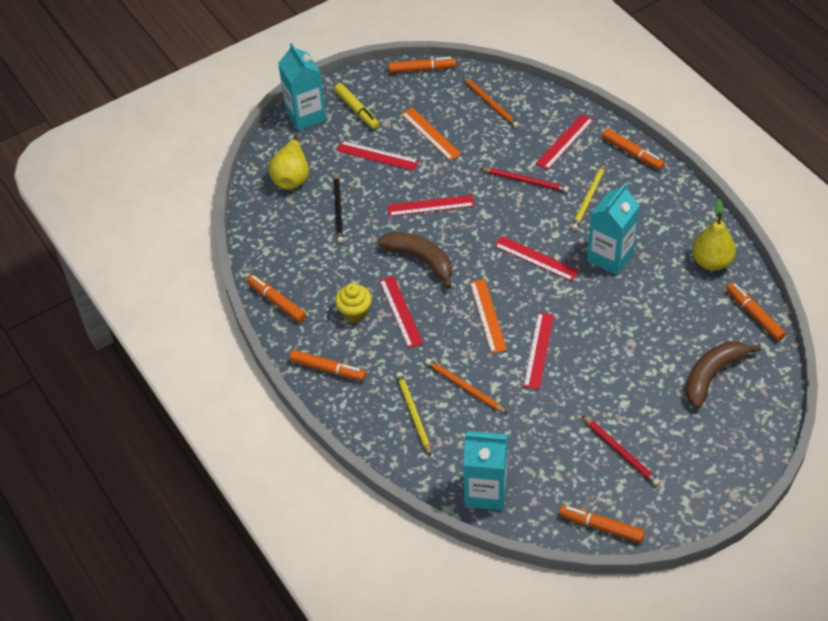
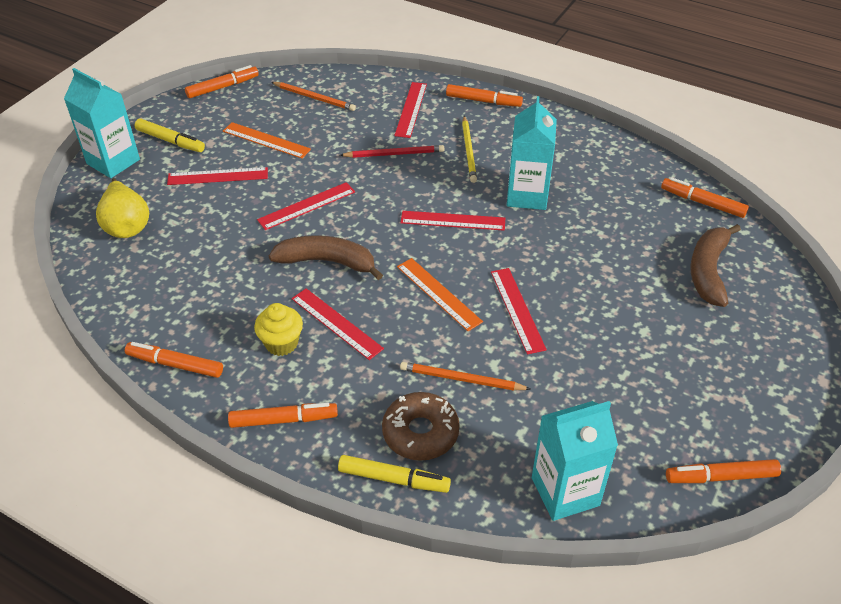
camera: 30 degrees left, 5 degrees down
black pencil [334,172,343,243] -> none
yellow pencil [396,372,431,456] -> brown donut [382,392,460,461]
red pencil [582,416,660,486] -> none
yellow pear [692,199,736,271] -> none
none -> yellow marker [338,455,451,493]

